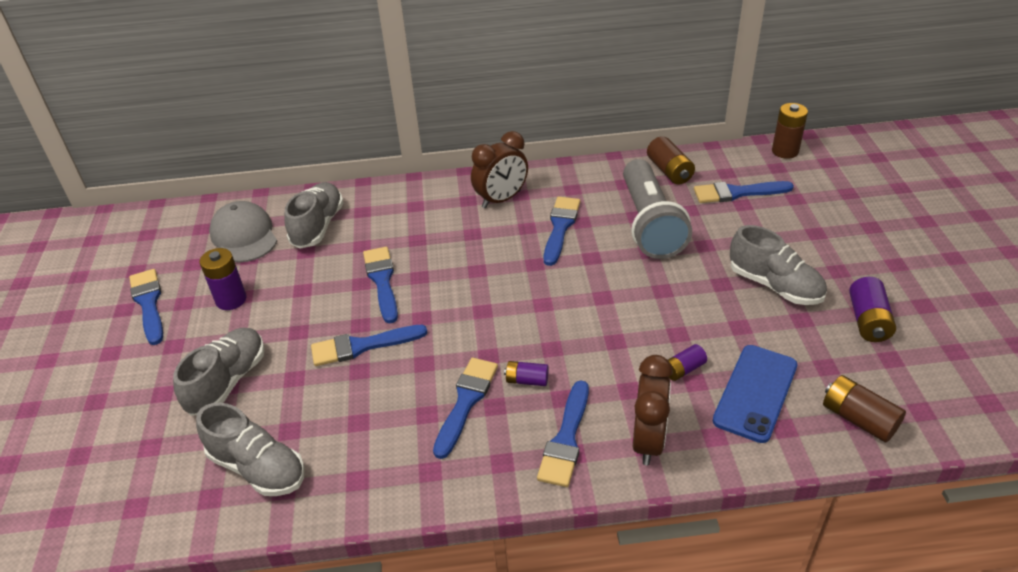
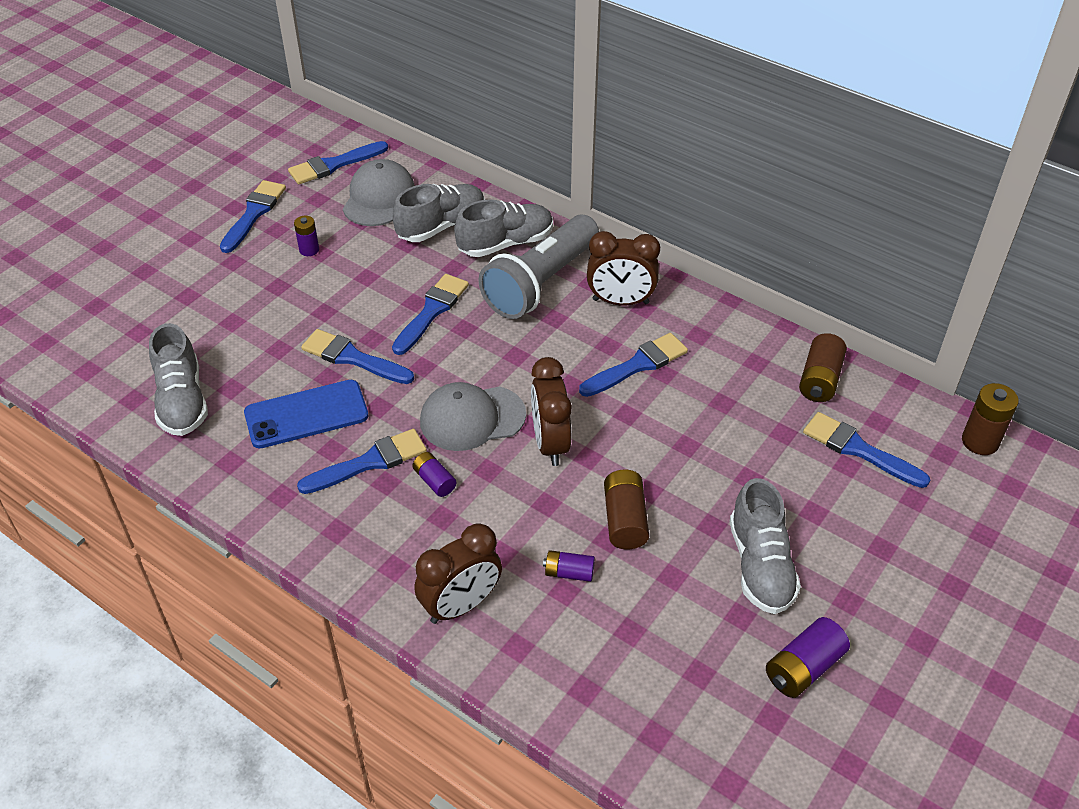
camera: 40 degrees right, 5 degrees up
grey shoe [173,328,265,416] -> grey shoe moved to [454,199,553,257]
purple battery [200,248,246,310] -> purple battery [294,216,319,256], size x0.63
blue brush [537,380,589,487] -> blue brush moved to [288,141,388,184]
grey flashlight [623,159,692,259] -> grey flashlight moved to [478,215,599,319]
blue phone [713,345,798,443] -> blue phone moved to [244,380,368,449]
brown battery [823,375,906,442] -> brown battery moved to [604,470,649,550]
none -> grey cap [420,382,526,451]
none -> brown clock [531,357,572,466]

